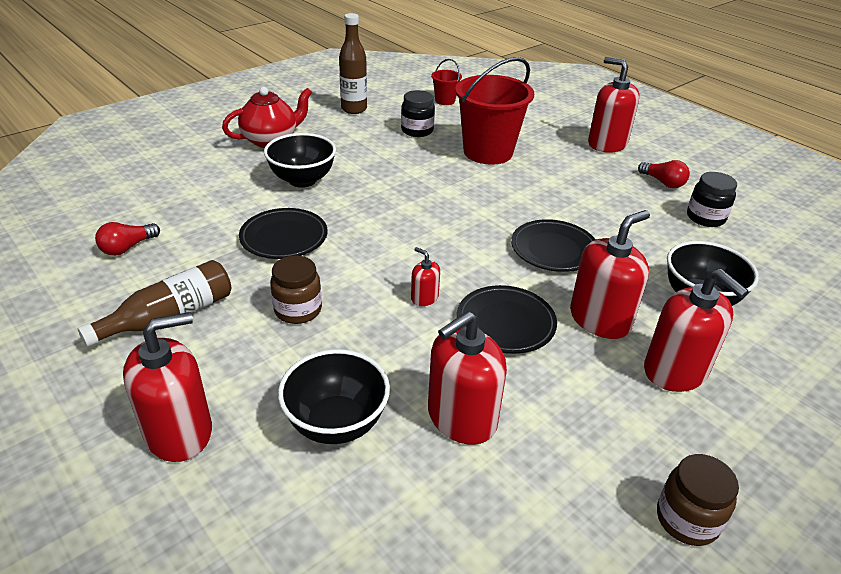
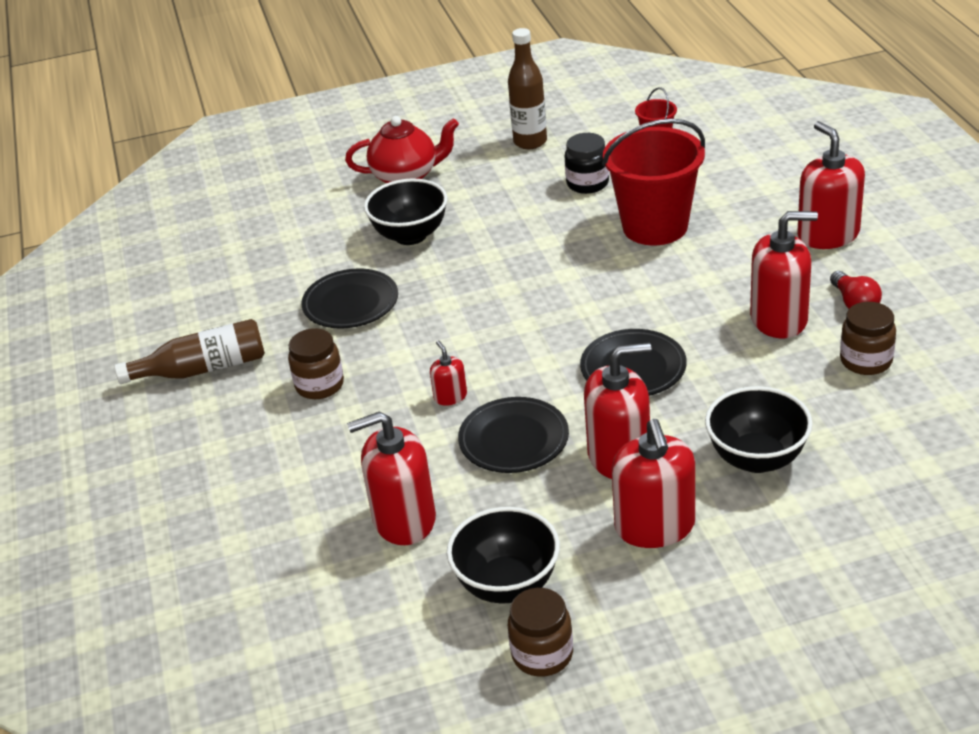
camera: 30 degrees right, 0 degrees up
red light bulb [95,222,160,256] -> none
red soap dispenser [123,312,212,462] -> red soap dispenser moved to [750,211,818,339]
black bowl [278,349,390,444] -> black bowl moved to [447,507,560,603]
black jar [687,172,737,227] -> brown jar [840,302,896,375]

